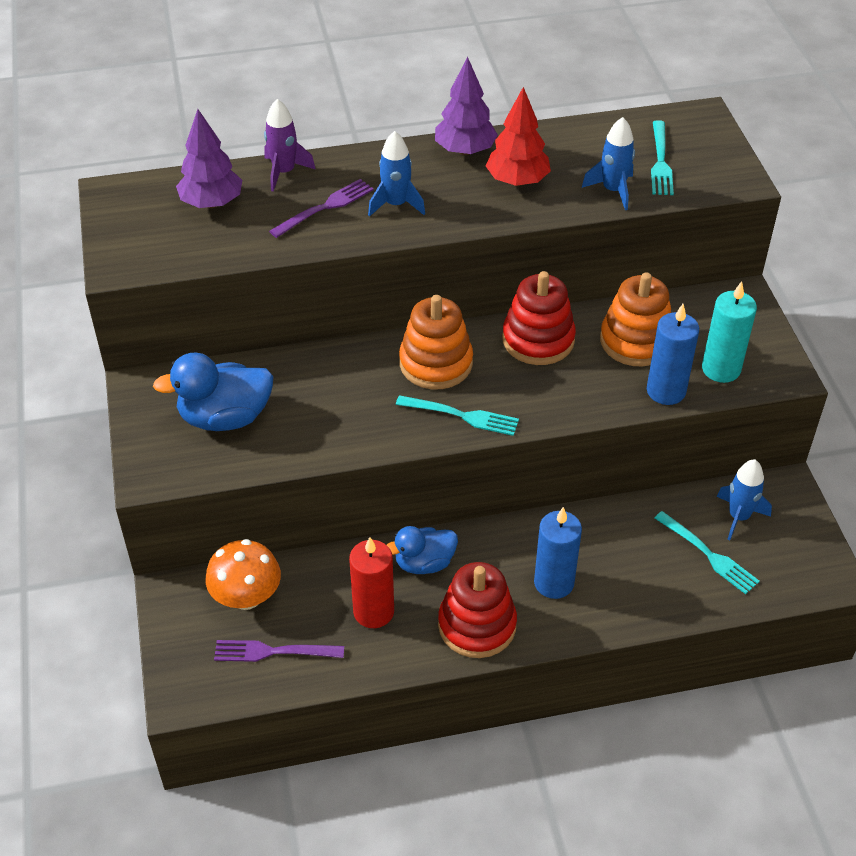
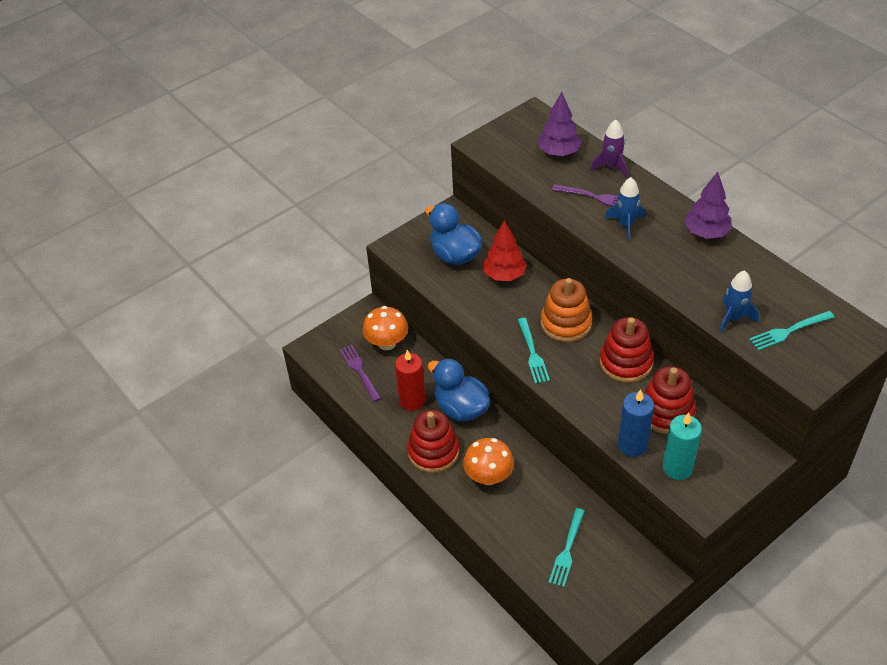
camera: 65 degrees right, 0 degrees up
blue duck [387,526,458,574] -> blue duck [427,358,490,421], size x1.51
red tree [486,87,551,186] -> red tree moved to [483,220,527,282]
blue candle [534,507,582,599] -> orange mushroom [463,438,514,485]
orange stacking toy [600,272,671,366] -> red stacking toy [644,366,696,434]
blue rocket [717,459,772,540] -> none

